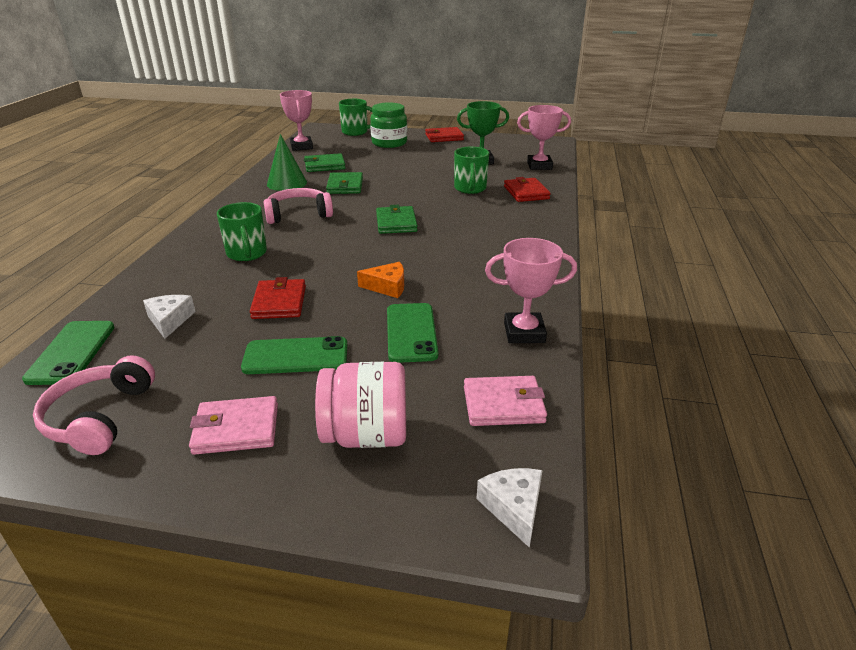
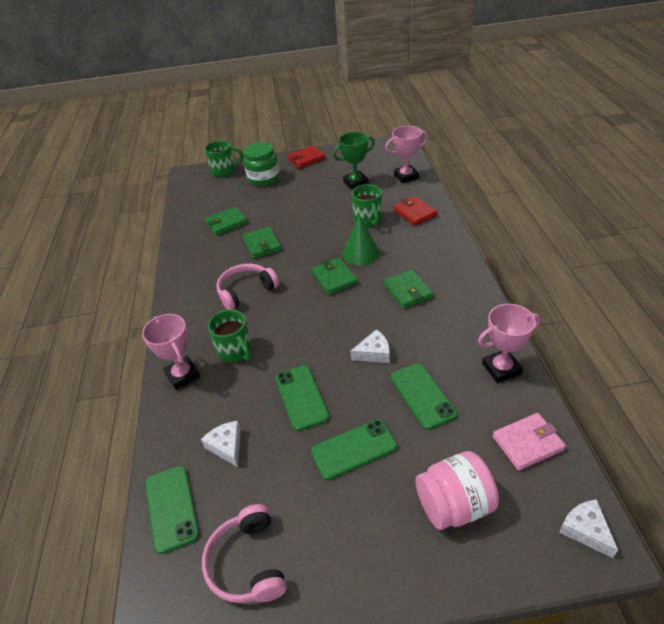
camera: 15 degrees left, 10 degrees up
pink wallet [189,396,278,455] -> none
red wallet [250,277,306,319] -> green phone [275,365,330,431]
green cone [267,134,307,191] -> green cone moved to [343,215,380,266]
pink trophy [280,90,313,151] -> pink trophy moved to [142,314,200,390]
orange cheese [357,262,404,298] -> white cheese [351,329,390,363]
none -> green wallet [384,270,433,309]

